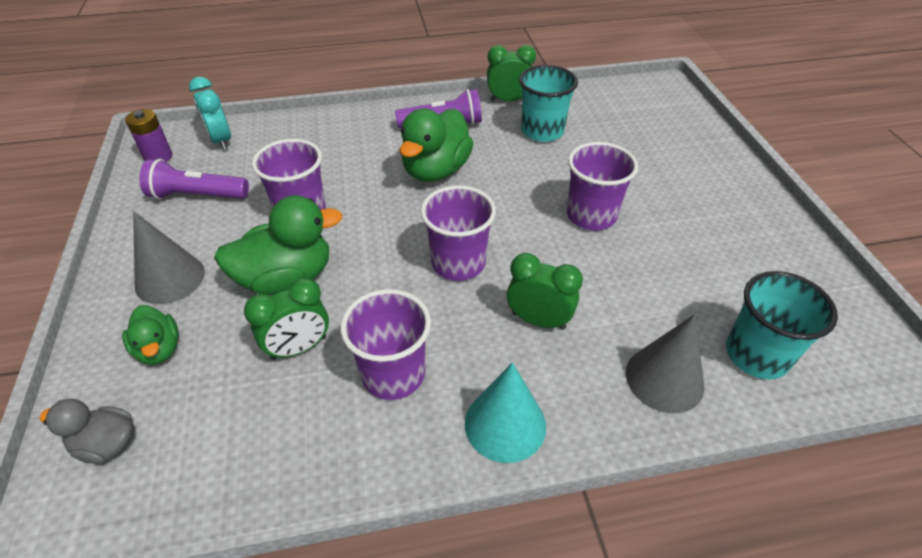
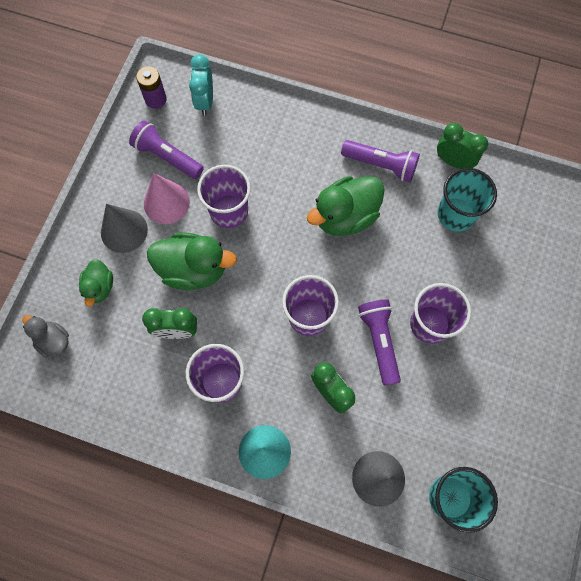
camera: 30 degrees right, 25 degrees up
none -> pink cone [144,173,190,224]
none -> purple flashlight [358,299,401,386]

